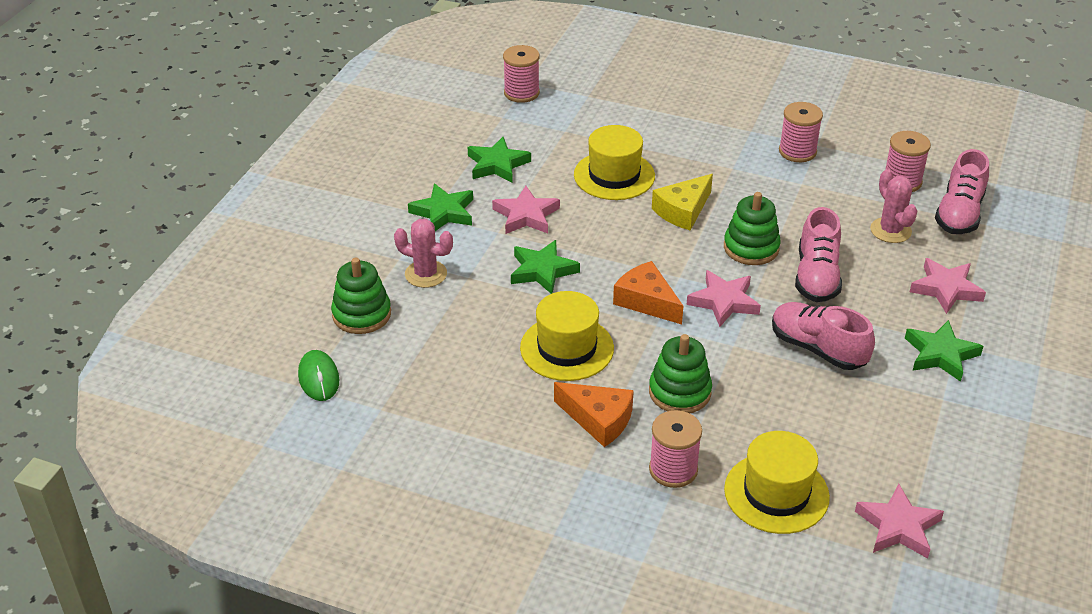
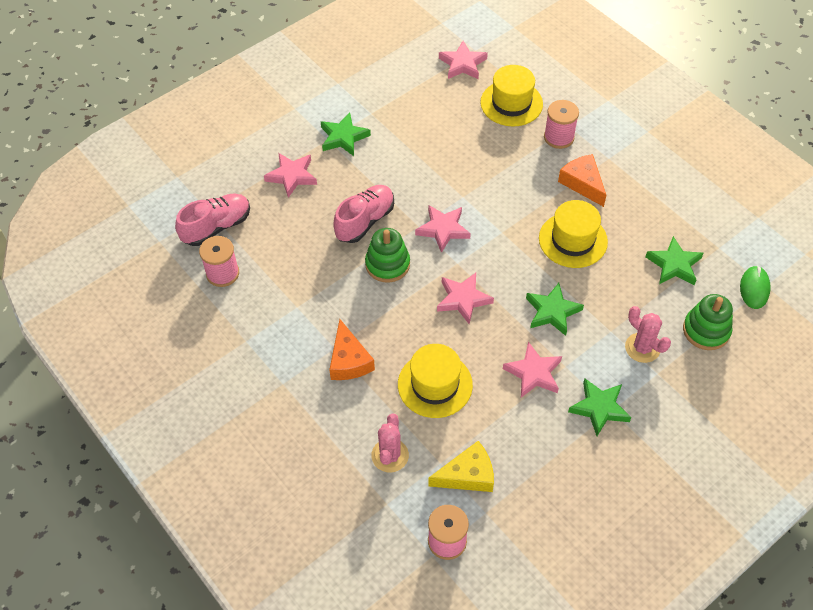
camera: 150 degrees left, 15 degrees up
green star [468,137,531,183] -> green star moved to [645,236,703,285]
orange cheese [613,261,683,324] -> orange cheese moved to [329,319,375,380]
green stacking toy [649,334,712,413] -> none
yellow cheese [652,174,713,231] -> yellow cheese moved to [428,441,494,492]
pink shoe [772,302,875,370] -> none
pink spool [779,102,823,162] -> none
pink cactus [870,169,918,243] -> pink cactus moved to [371,414,409,472]
none -> pink star [437,273,494,324]

